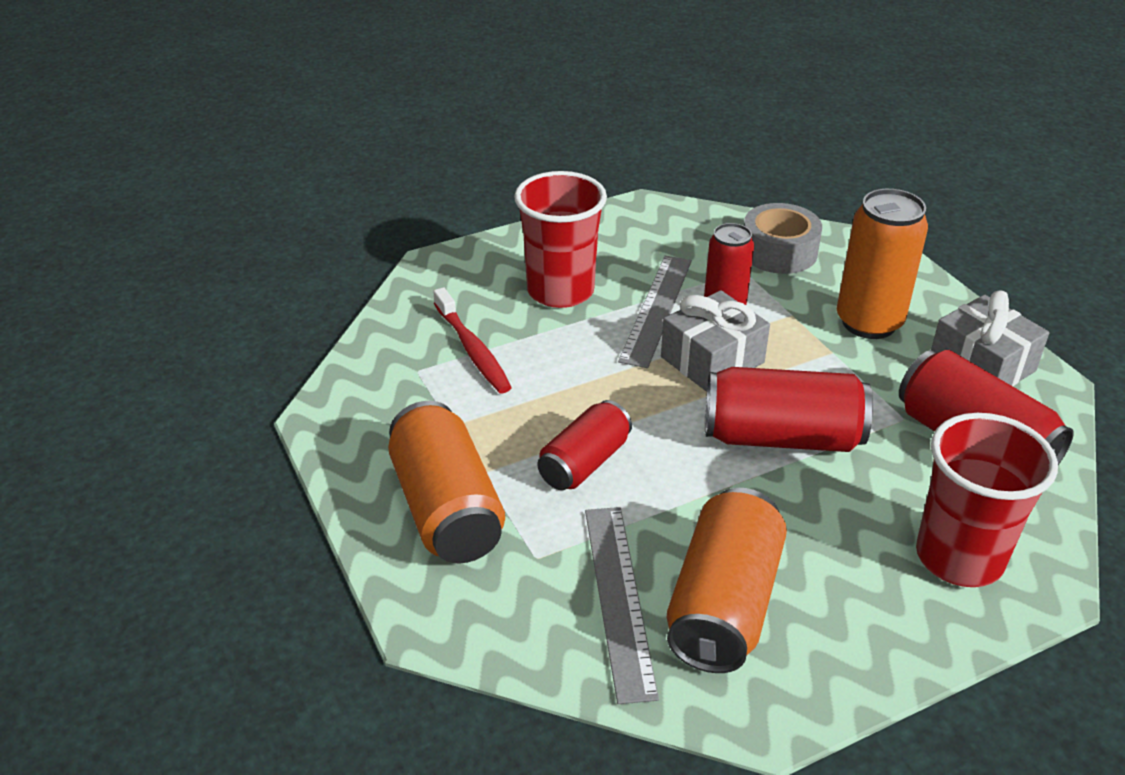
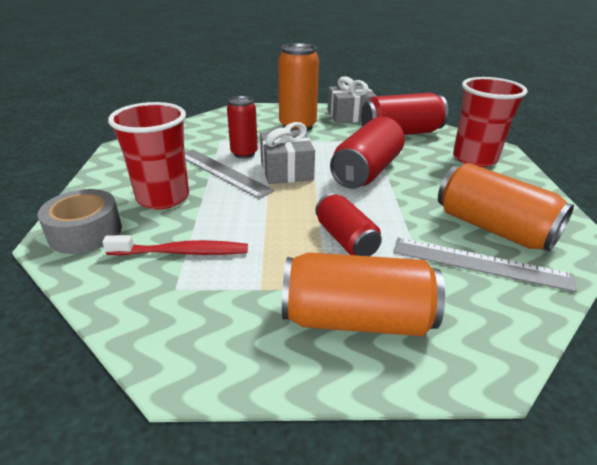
camera: 65 degrees left, 5 degrees down
grey tape [744,203,822,274] -> grey tape moved to [38,189,122,254]

